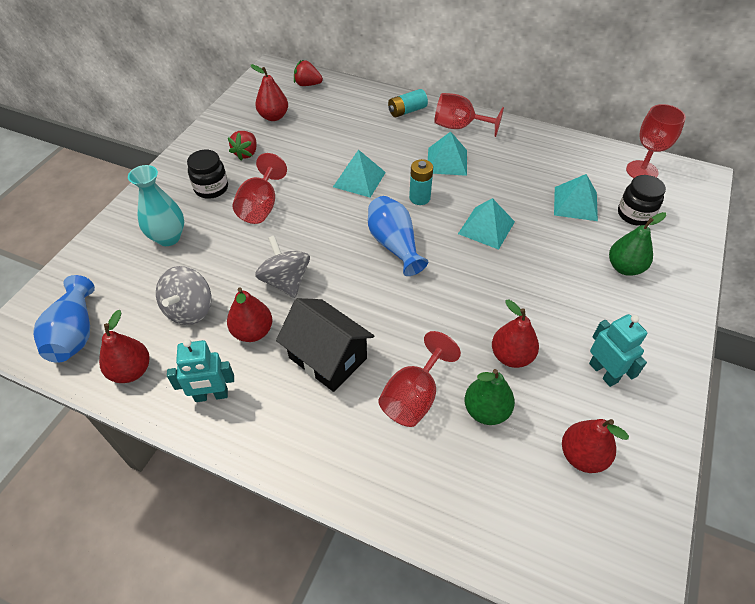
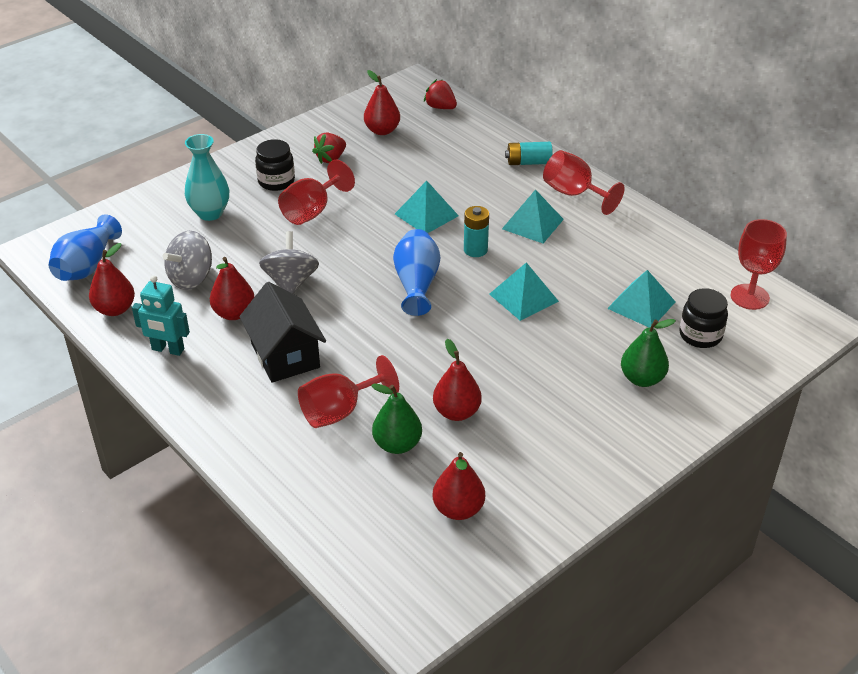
camera: 25 degrees right, 10 degrees down
turquoise robot [589,314,647,387] -> none

